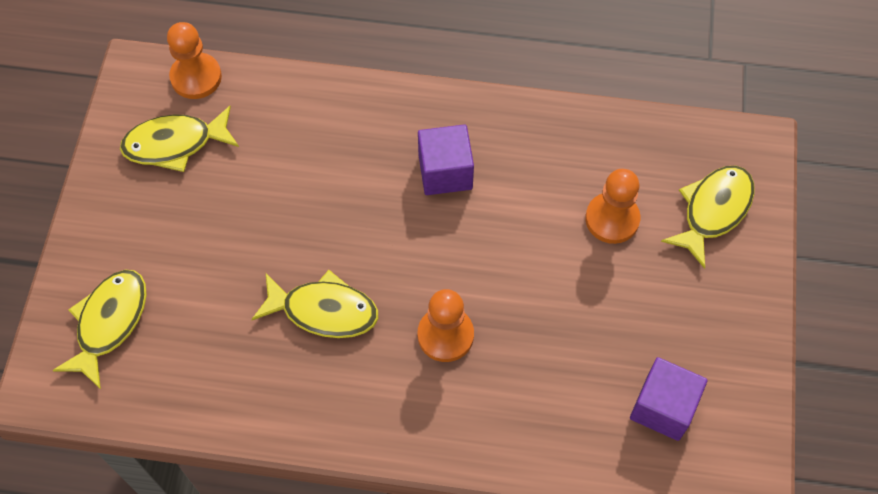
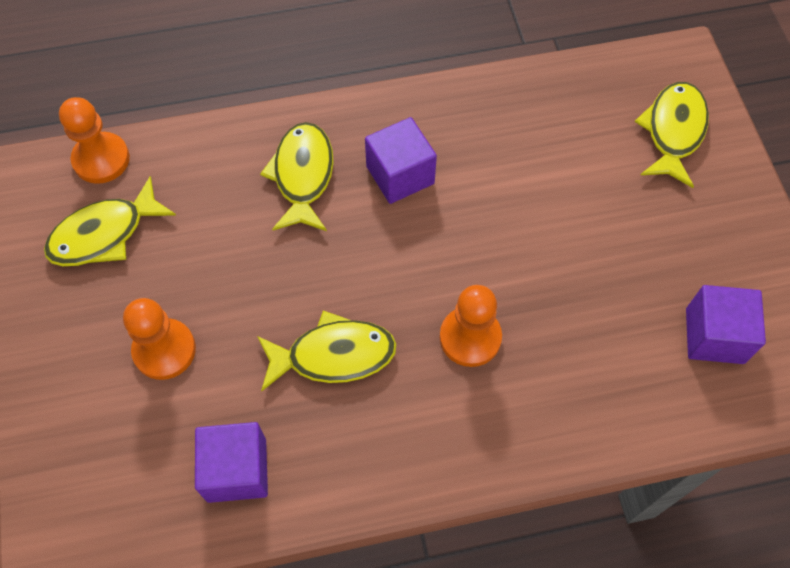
camera: 20 degrees left, 0 degrees up
yellow fish [53,270,147,389] -> yellow fish moved to [260,122,334,231]
orange pawn [585,169,640,244] -> orange pawn moved to [123,298,196,380]
none -> purple cube [195,422,268,503]

